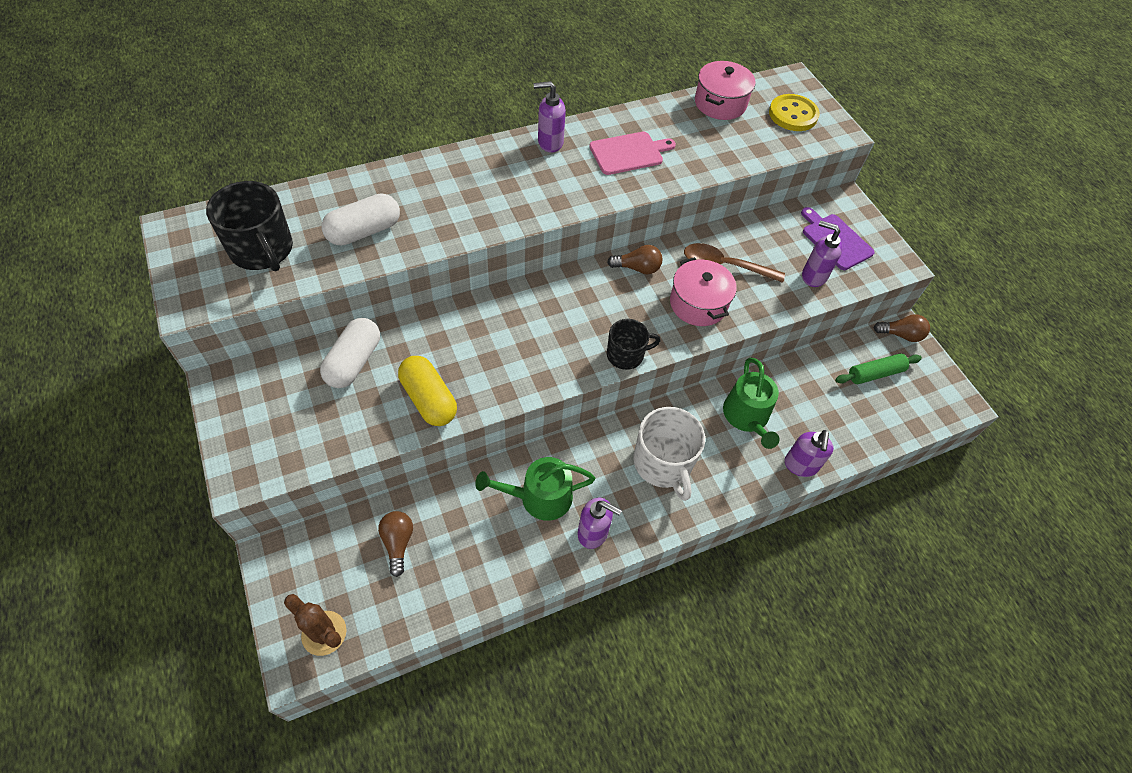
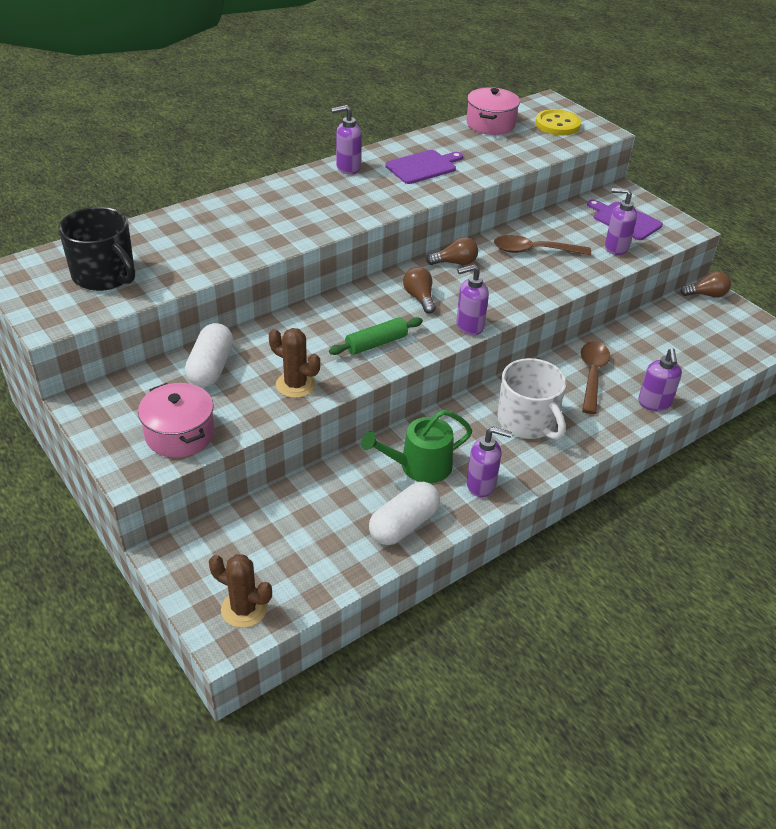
camera: 10 degrees left, 15 degrees down
white capsule [322,193,400,246] -> white capsule moved to [369,482,440,545]
brown light bulb [378,511,413,577] -> brown light bulb moved to [403,267,436,314]
yellow capsule [398,356,457,426] -> brown cactus [269,328,320,398]
pink cutting board [589,132,676,175] -> purple cutting board [385,150,463,184]
black mug [607,319,661,370] -> purple soap dispenser [456,264,489,335]
pink pot [670,257,737,326] -> pink pot moved to [138,383,215,458]
green watering can [723,358,780,449] -> brown spoon [581,342,610,414]
green rolling pin [835,353,922,384] -> green rolling pin moved to [329,317,423,355]

